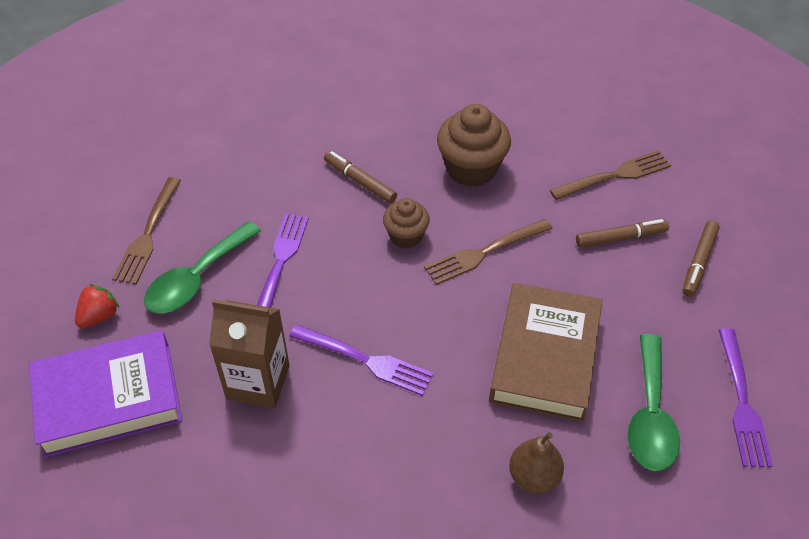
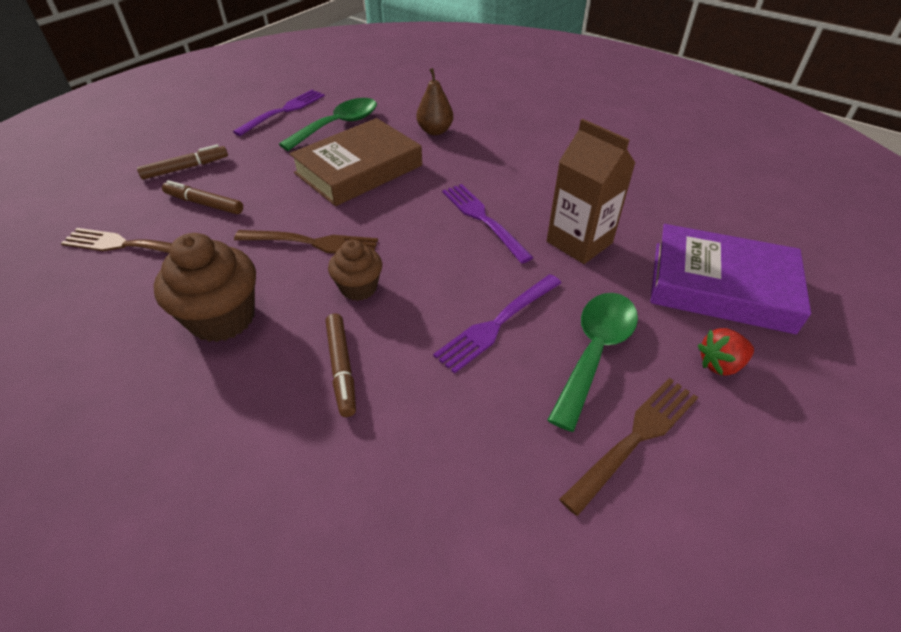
camera: 145 degrees left, 5 degrees down
green spoon [144,221,261,314] -> green spoon turned 45 degrees counterclockwise [548,293,638,432]

